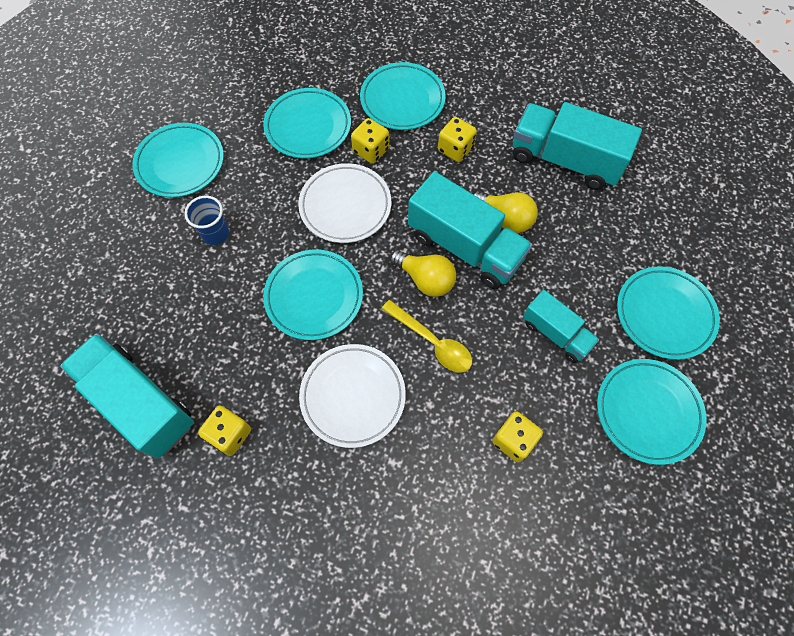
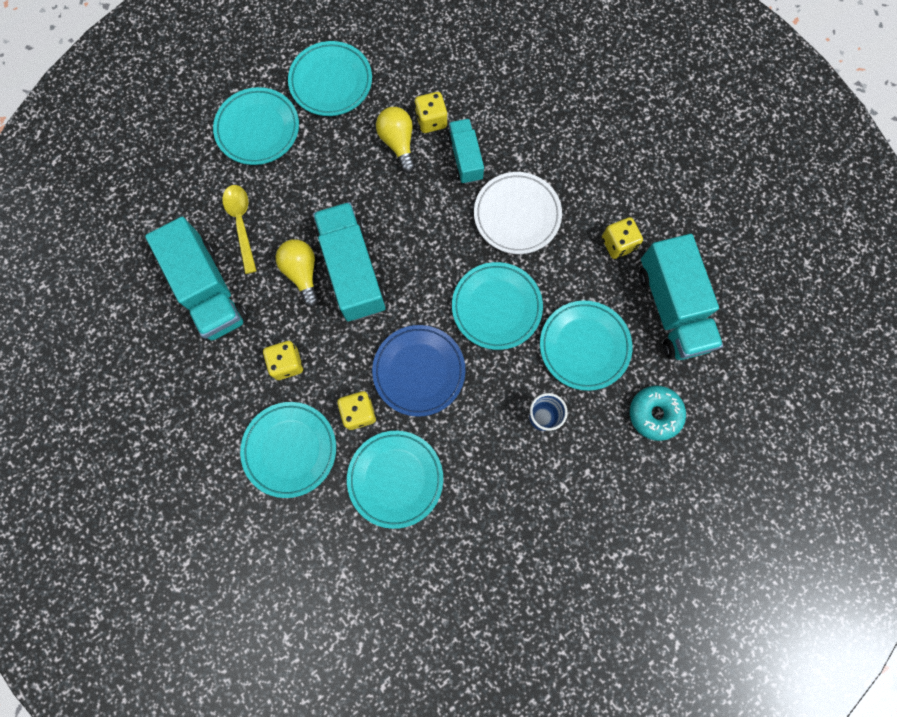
camera: 145 degrees left, 10 degrees up
turquoise plate [132,123,224,198] -> turquoise plate moved to [540,301,632,391]
white plate [298,163,391,243] -> blue plate [372,325,465,417]
yellow spoon [381,300,472,373] -> yellow spoon moved to [222,185,257,274]
yellow light bulb [390,250,456,297] -> yellow light bulb moved to [376,107,415,173]
turquoise truck [523,290,599,363] -> turquoise truck moved to [447,119,484,184]
none -> turquoise donut [630,386,686,441]

